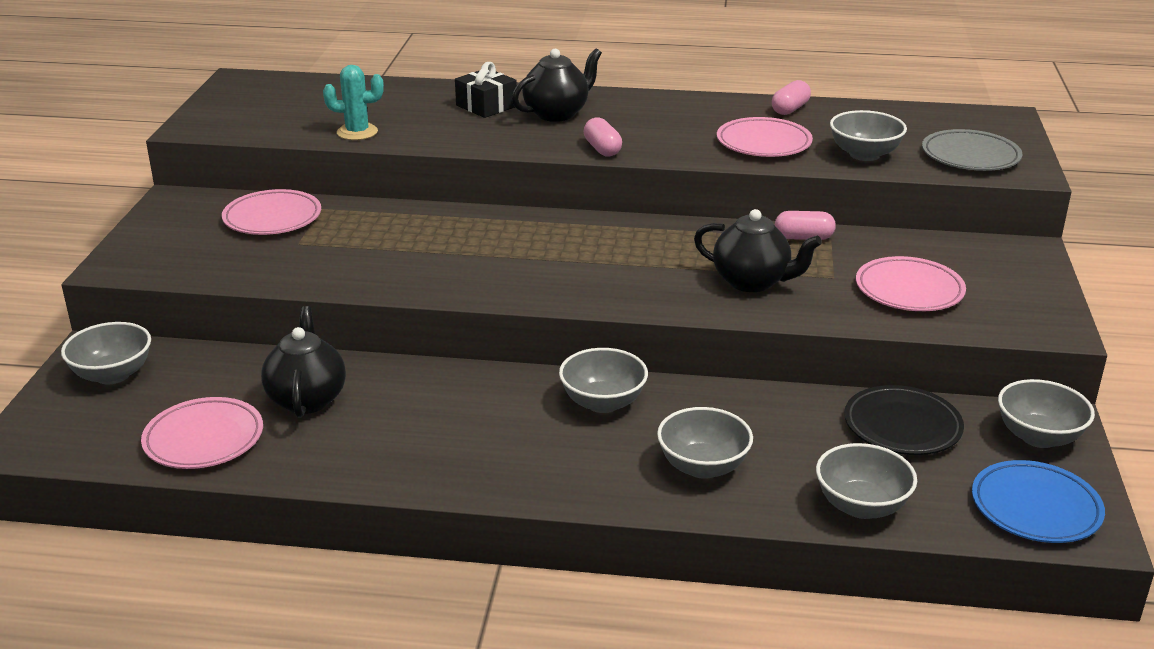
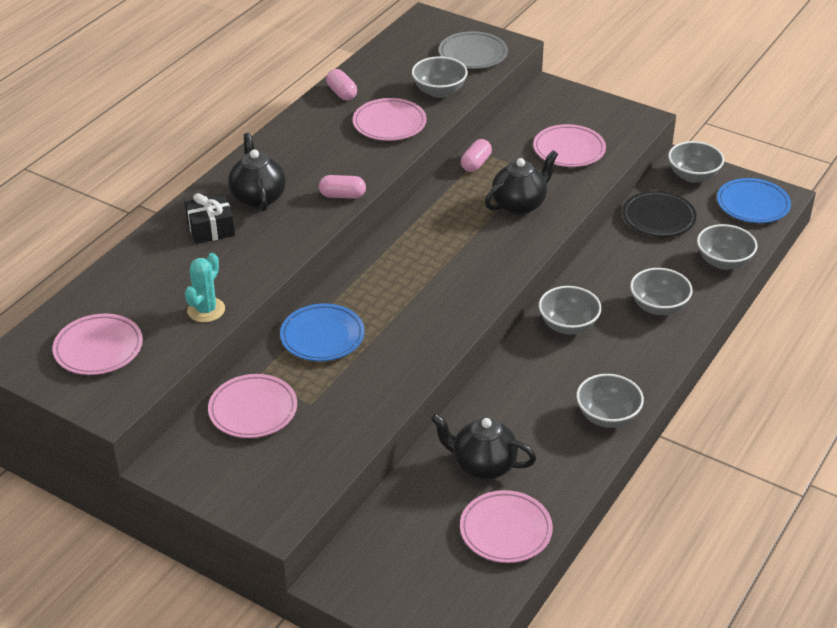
camera: 65 degrees left, 10 degrees up
grey bowl [61,322,151,385] -> grey bowl moved to [576,374,644,428]
none -> pink plate [52,314,143,375]
none -> blue plate [280,303,364,361]

